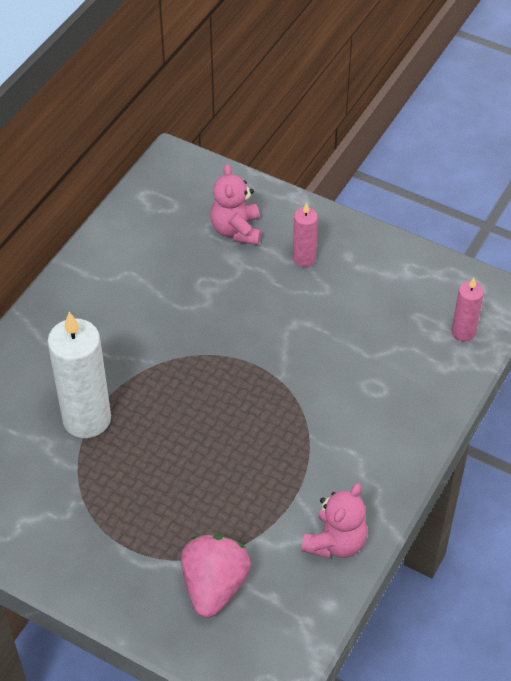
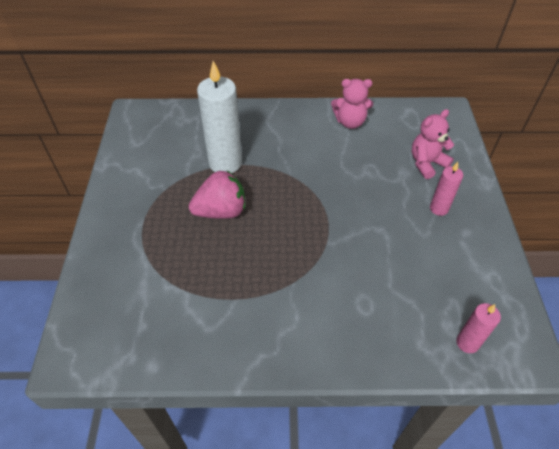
camera: 60 degrees right, 0 degrees up
pink strawberry [181,535,251,618] -> pink strawberry moved to [189,170,245,219]
pink teddy bear [301,483,367,559] -> pink teddy bear moved to [331,79,373,129]

